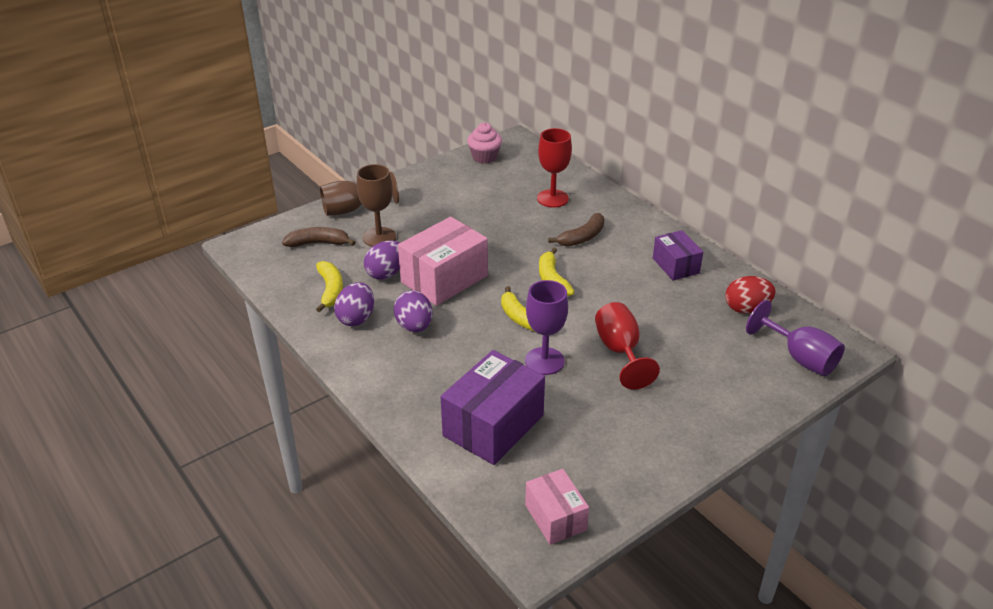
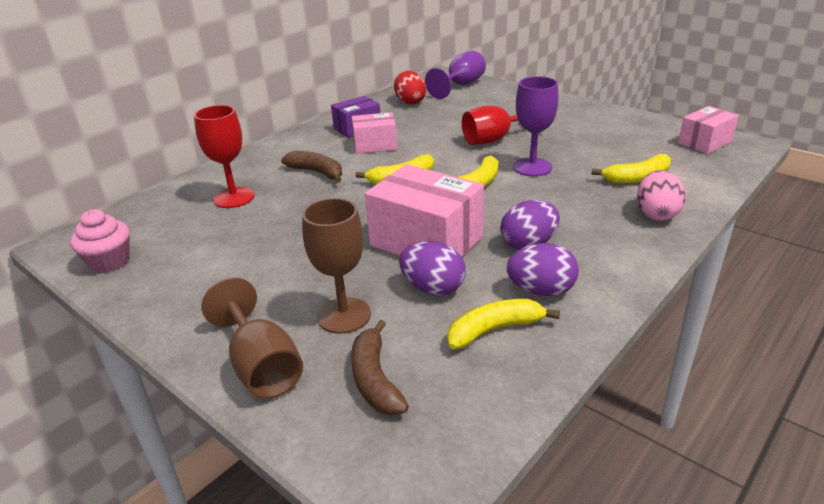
camera: 100 degrees left, 5 degrees down
purple box [441,350,545,465] -> yellow banana [591,154,671,184]
none -> pink box [352,112,397,154]
none -> pink egg [637,170,686,221]

